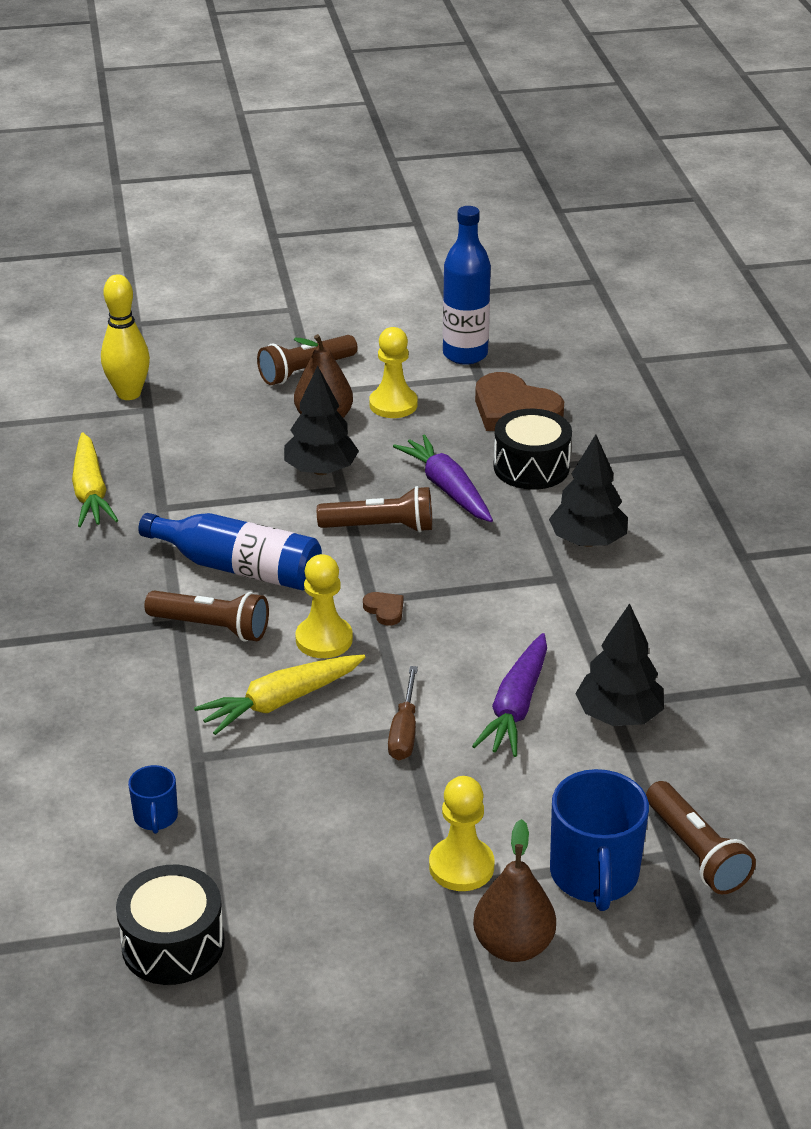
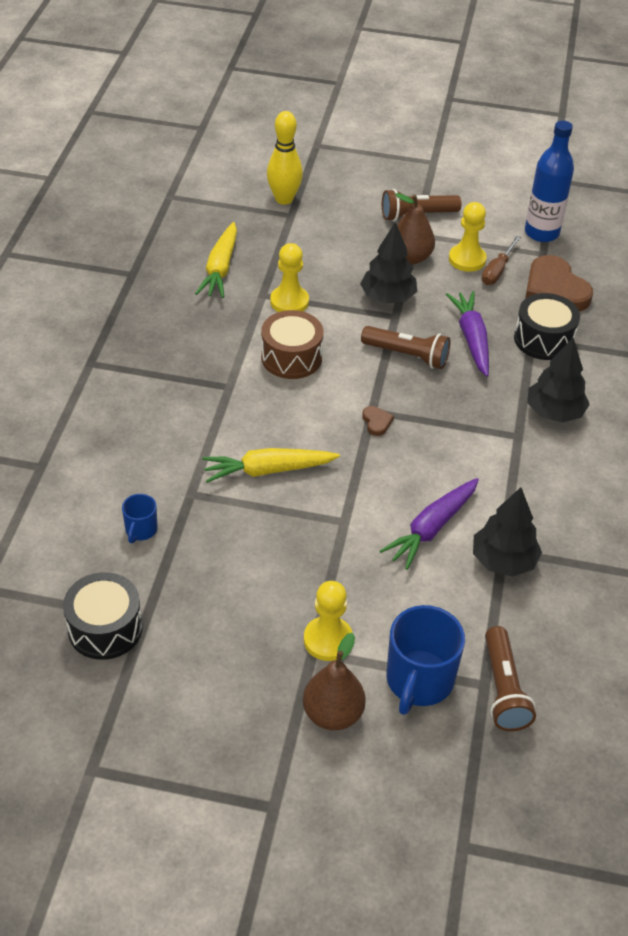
camera: 20 degrees right, 10 degrees up
blue bottle [138,513,322,590] -> brown drum [261,310,324,379]
brown flashlight [144,591,269,642] -> none
yellow pawn [295,554,353,658] -> yellow pawn moved to [270,243,309,312]
brown screwdriver [388,666,418,760] -> brown screwdriver moved to [482,236,521,285]

